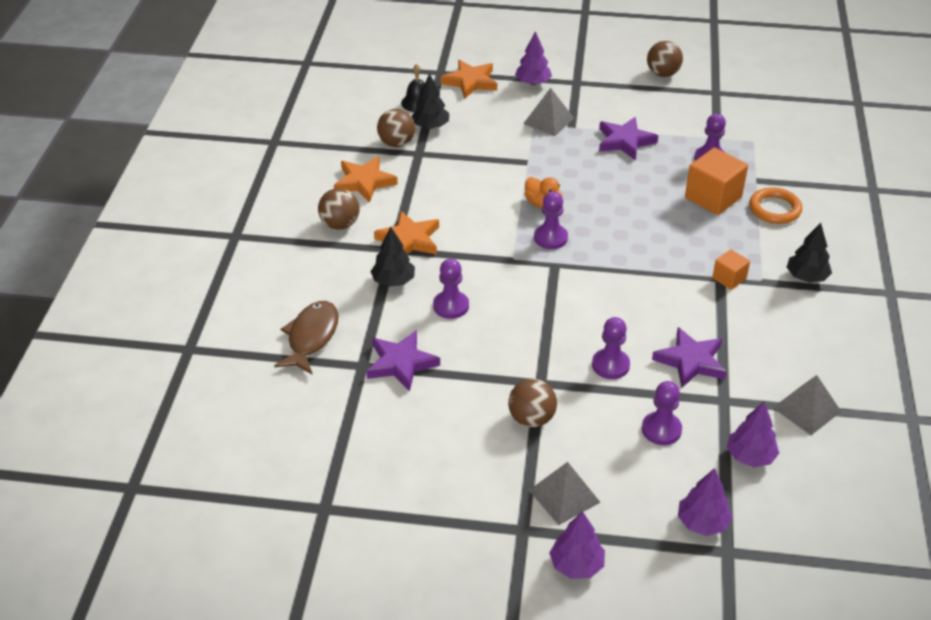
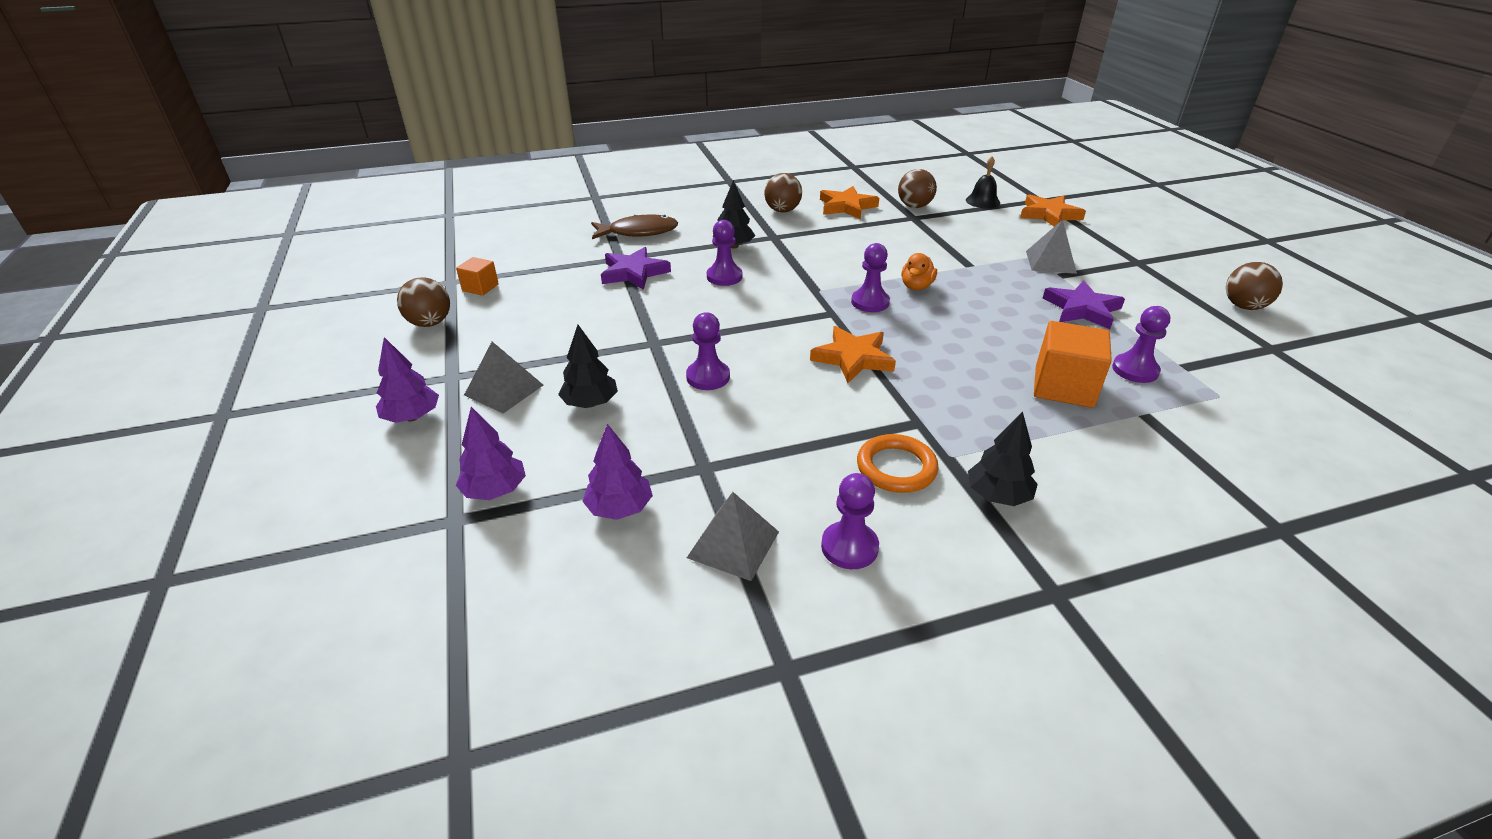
camera: 65 degrees right, 5 degrees down
orange star [374,211,439,254] -> orange star moved to [810,326,896,383]
black tree [411,74,449,129] -> black tree moved to [558,325,618,408]
brown ball [508,379,557,427] -> brown ball moved to [397,277,450,327]
purple tree [515,31,552,85] -> none
purple pawn [642,381,682,445] -> purple pawn moved to [821,473,879,569]
purple star [652,327,727,388] -> none
orange cube [712,249,750,290] -> orange cube moved to [456,257,499,296]
orange ring [749,187,802,224] -> orange ring moved to [857,434,939,493]

